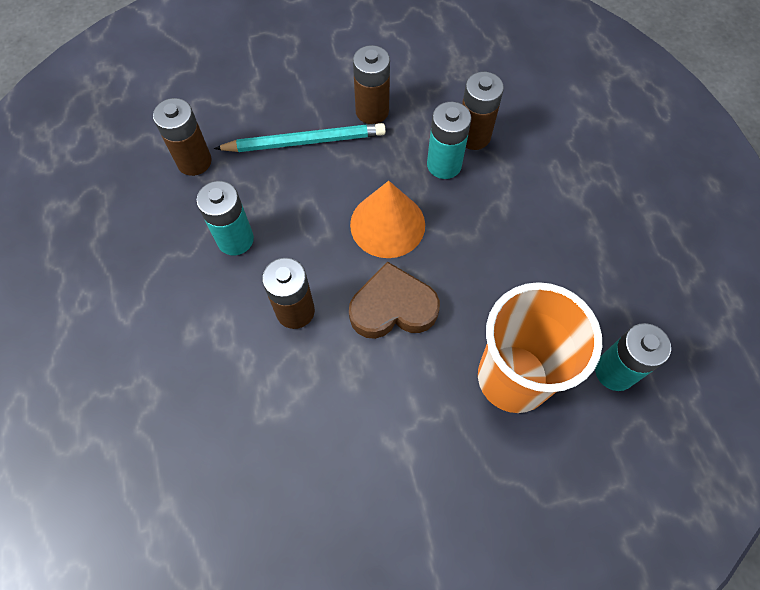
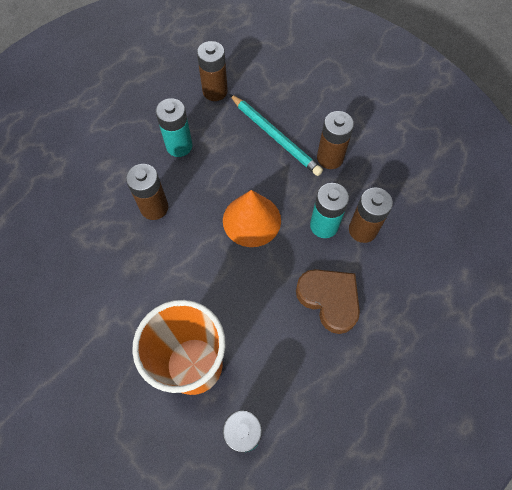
camera: 55 degrees right, 0 degrees up
brown heart [349,261,440,339] -> brown heart moved to [296,269,360,334]

